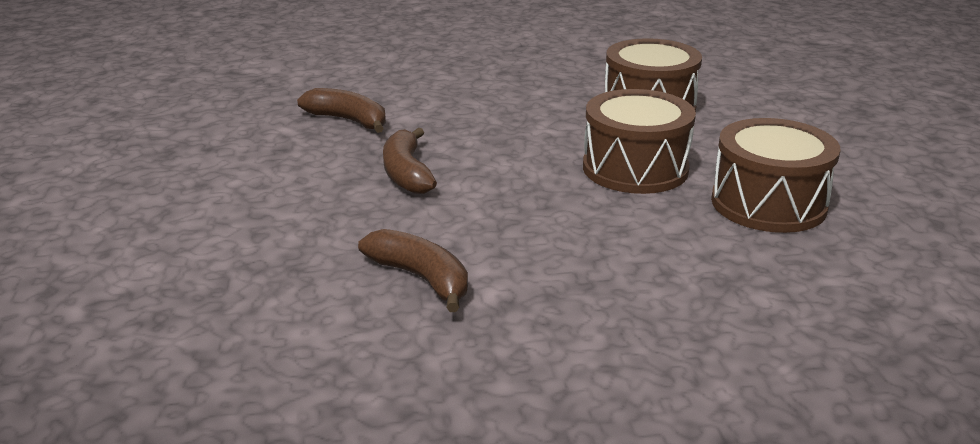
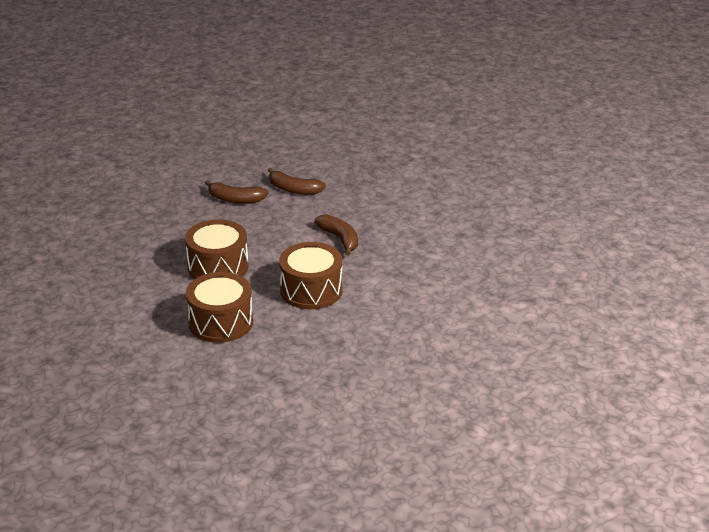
camera: 160 degrees right, 5 degrees up
brown banana [297,88,386,133] -> brown banana moved to [205,180,268,204]
brown drum [711,118,841,233] -> brown drum moved to [279,242,342,309]

